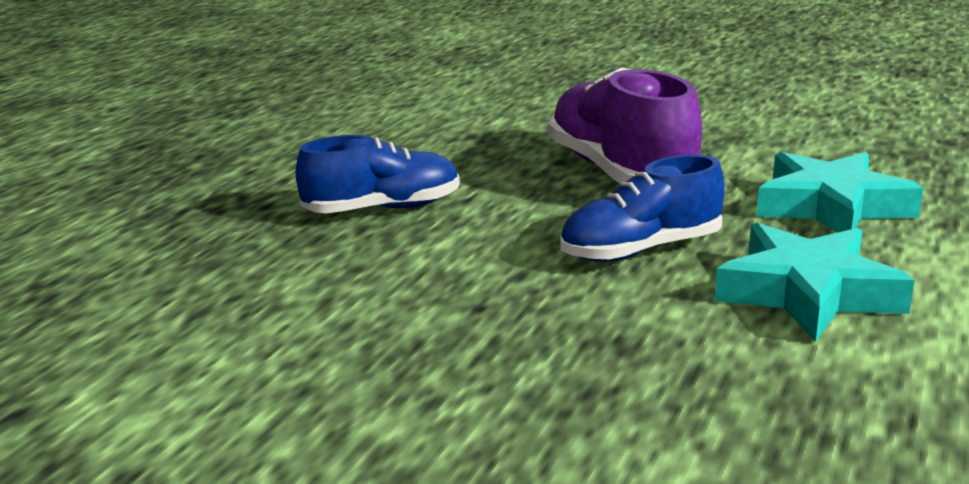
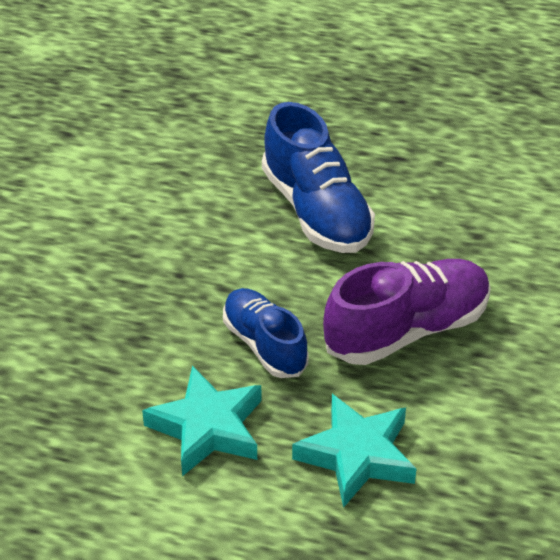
camera: 80 degrees right, 20 degrees up
blue shoe [296,135,460,213] -> blue shoe [262,102,375,253], size x1.53

